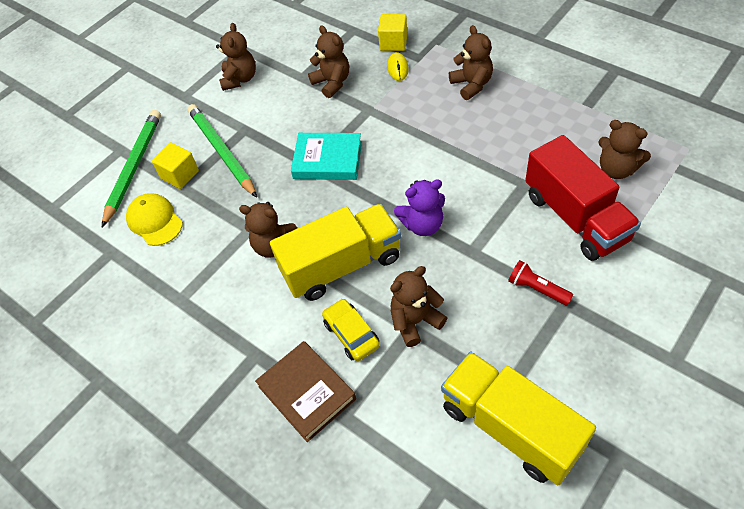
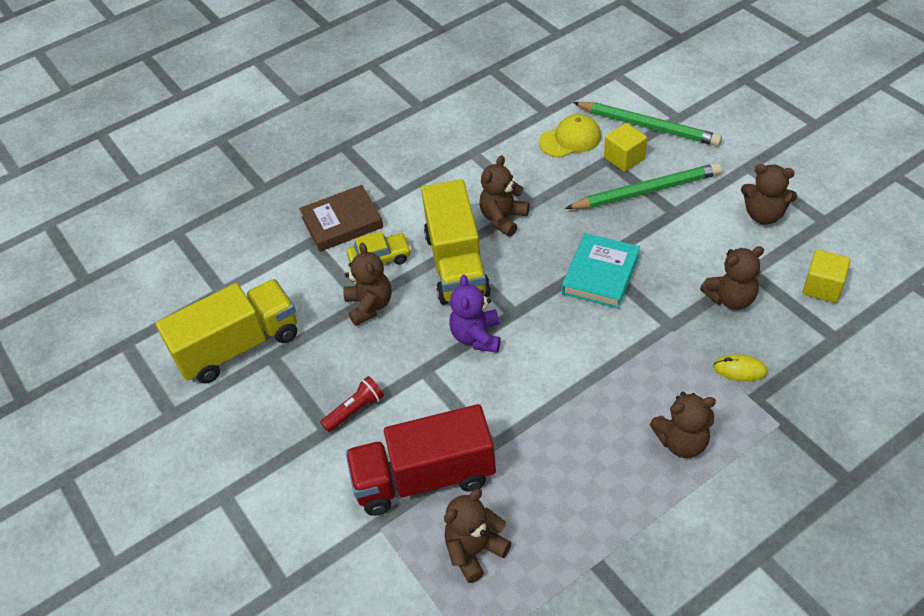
camera: 105 degrees right, 5 degrees down
yellow cube [378,14,407,51] -> yellow cube moved to [803,250,851,303]

